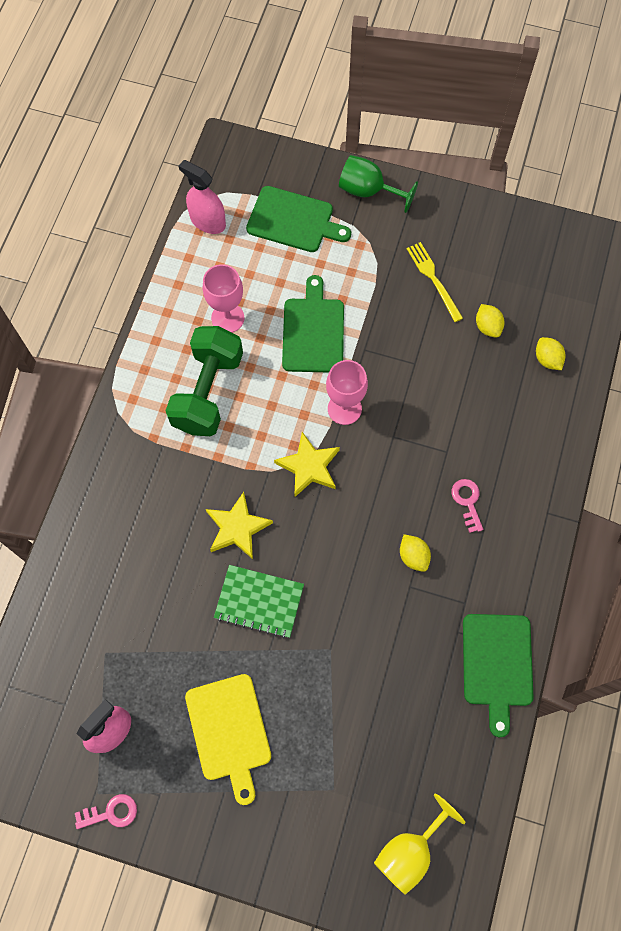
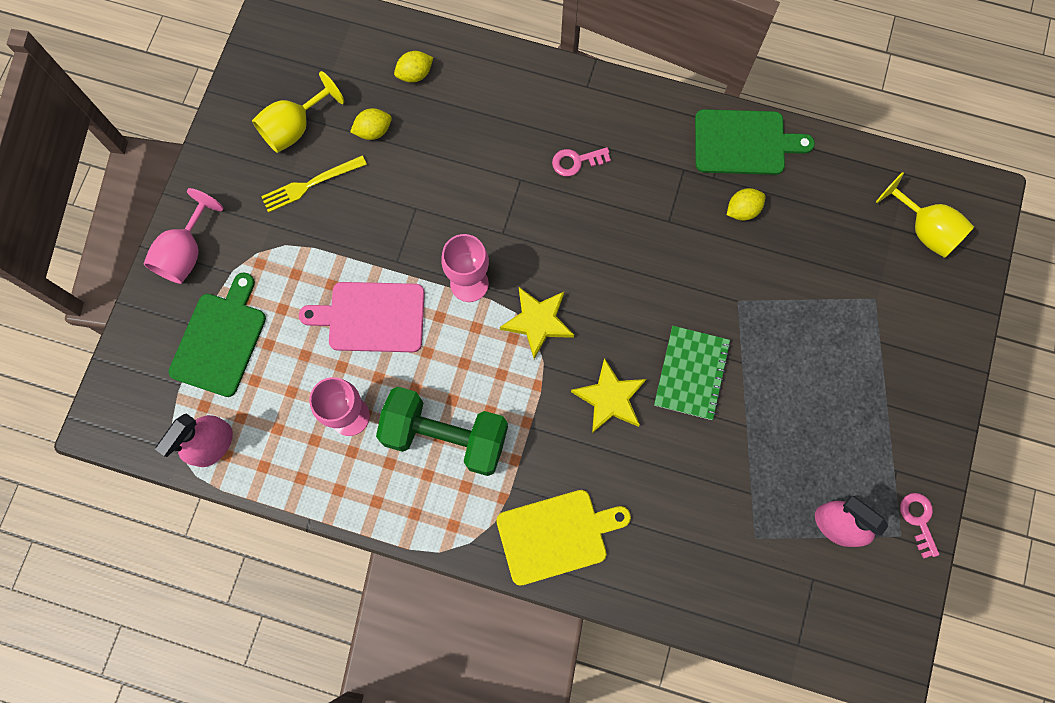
camera: 90 degrees left, 5 degrees up
yellow cutting board [185,674,271,805] -> yellow cutting board moved to [496,490,631,586]
green cutting board [282,275,344,373] -> pink cutting board [299,282,425,352]
green goblet [339,155,418,213] -> pink goblet [143,188,224,284]
yellow lemon [400,534,431,572] -> yellow lemon moved to [727,188,766,221]
none -> yellow goblet [252,71,344,153]

